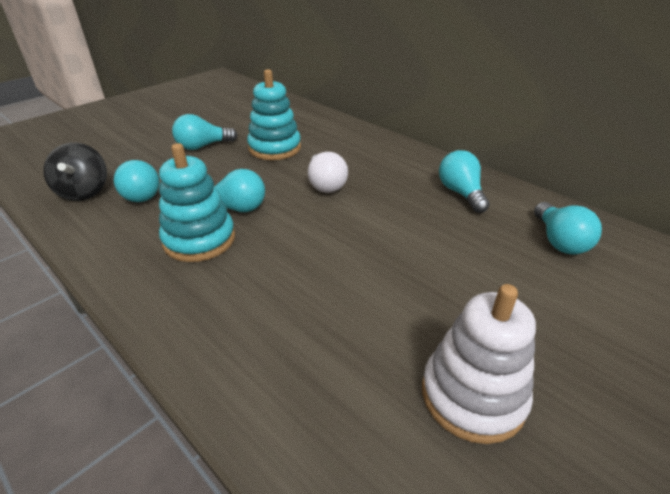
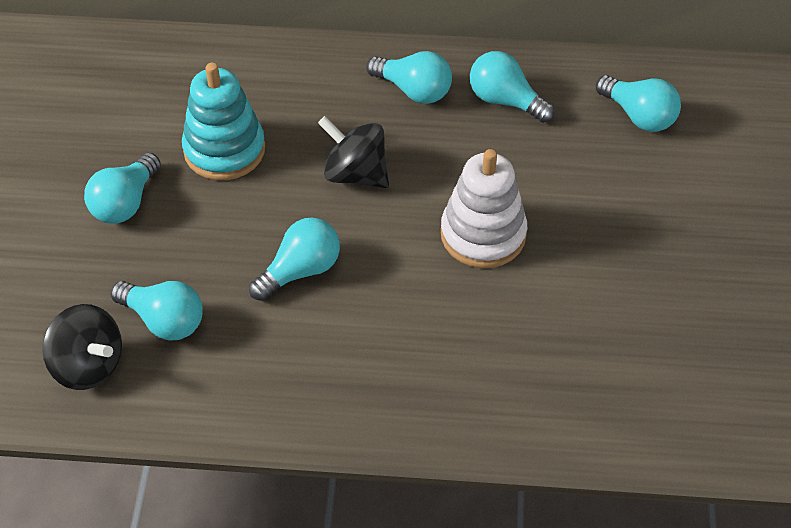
camera: 40 degrees left, 15 degrees up
turquoise stacking toy [159,143,235,262] -> none
white light bulb [308,152,348,193] -> black spinning top [318,116,389,188]
white stacking toy [422,284,536,444] -> white stacking toy moved to [441,149,527,268]
none -> turquoise light bulb [366,51,452,104]

